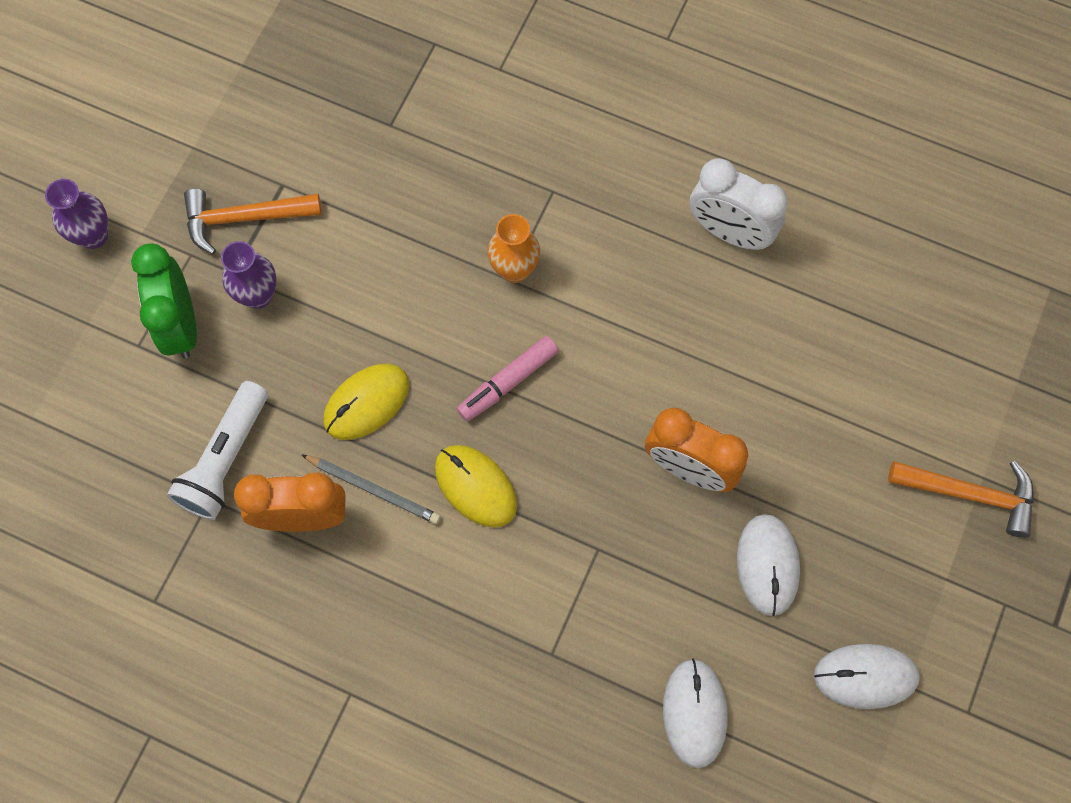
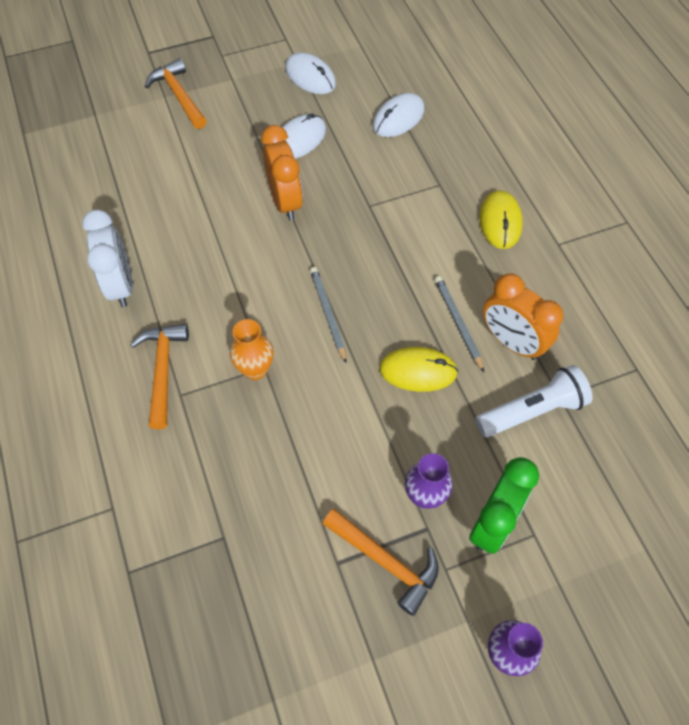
camera: 135 degrees left, 10 degrees down
yellow mouse [435,445,517,527] -> yellow mouse moved to [479,190,523,249]
pink marker [457,336,559,421] -> grey pencil [310,267,346,363]
none -> orange hammer [130,324,189,429]

